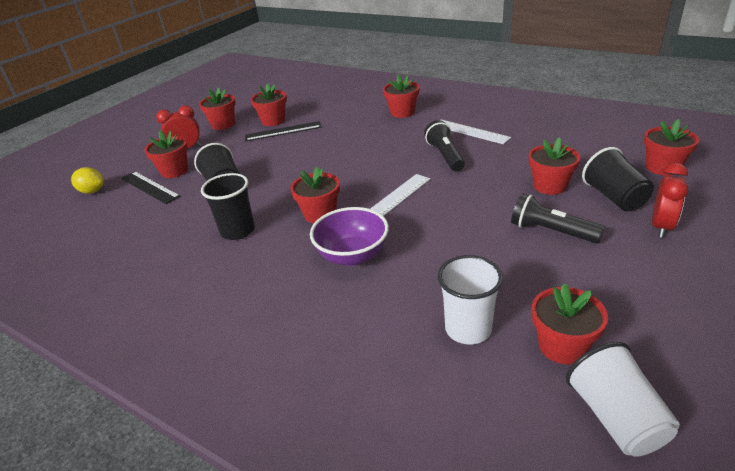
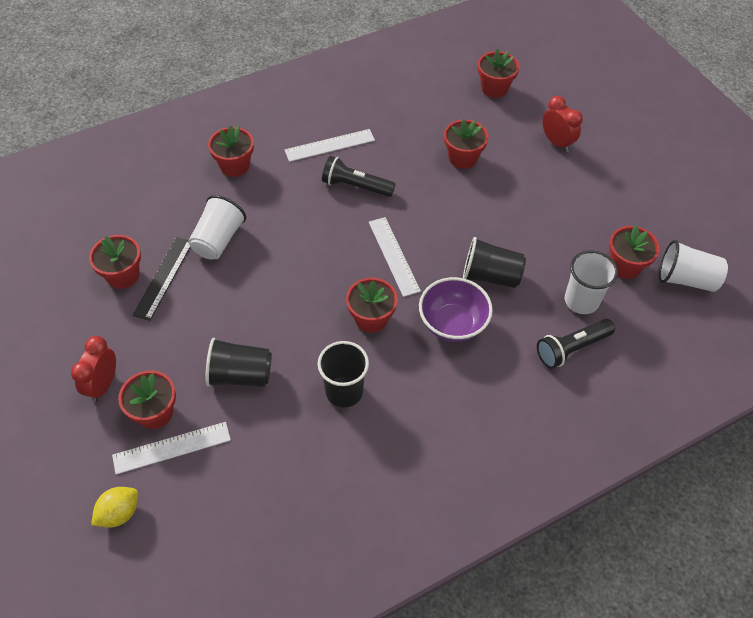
camera: 65 degrees left, 20 degrees up
black ruler [121,172,181,204] -> white ruler [112,422,231,475]
red flower pot [199,87,236,130] -> none
black flashlight [511,193,605,243] -> black flashlight moved to [537,319,615,369]
black cup [582,147,654,211] -> black cup moved to [463,237,526,288]
none -> white cup [188,195,246,260]

